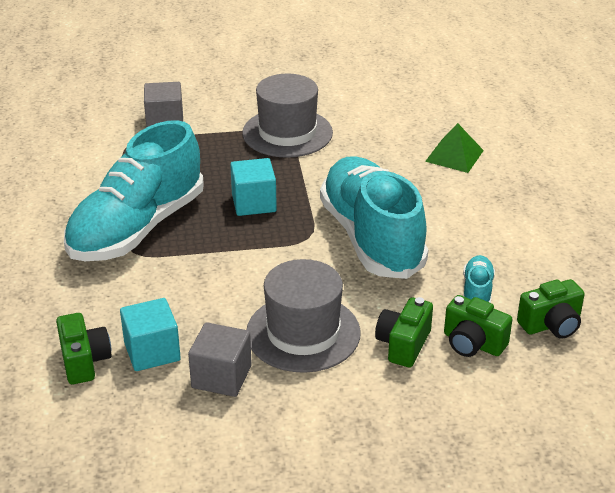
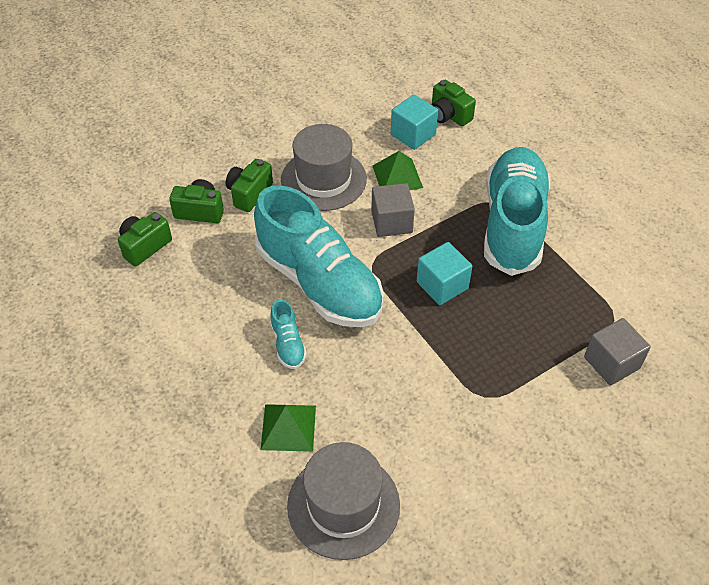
camera: 155 degrees right, 15 degrees up
grey cube [188,322,252,397] -> grey cube moved to [371,183,415,237]
grey hat [242,74,333,158] -> grey hat moved to [287,442,400,560]
green camera [375,297,433,367] -> green camera turned 150 degrees counterclockwise [226,159,273,212]
turquoise shoe [463,255,495,303] -> turquoise shoe moved to [270,299,307,369]
none -> green pyramid [373,151,423,190]

